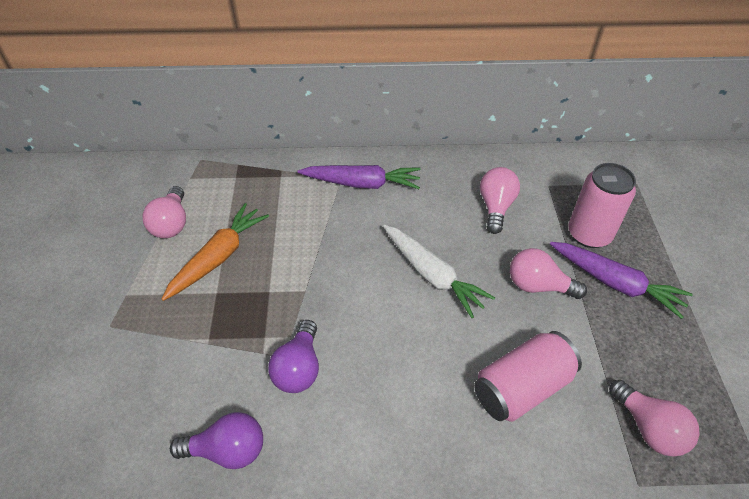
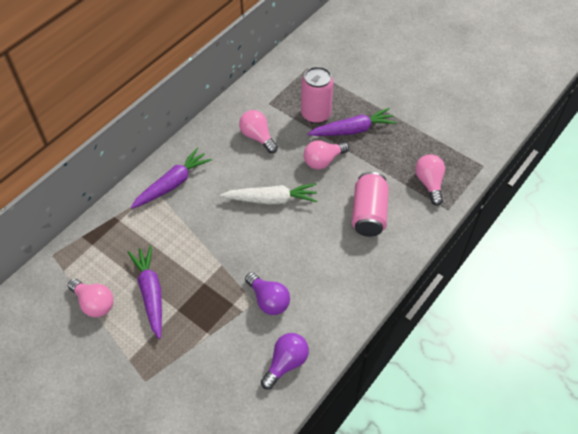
camera: 50 degrees left, 5 degrees up
orange carrot [162,203,269,301] -> purple carrot [128,245,162,339]
pink light bulb [609,380,700,456] -> pink light bulb turned 105 degrees counterclockwise [415,154,445,206]

